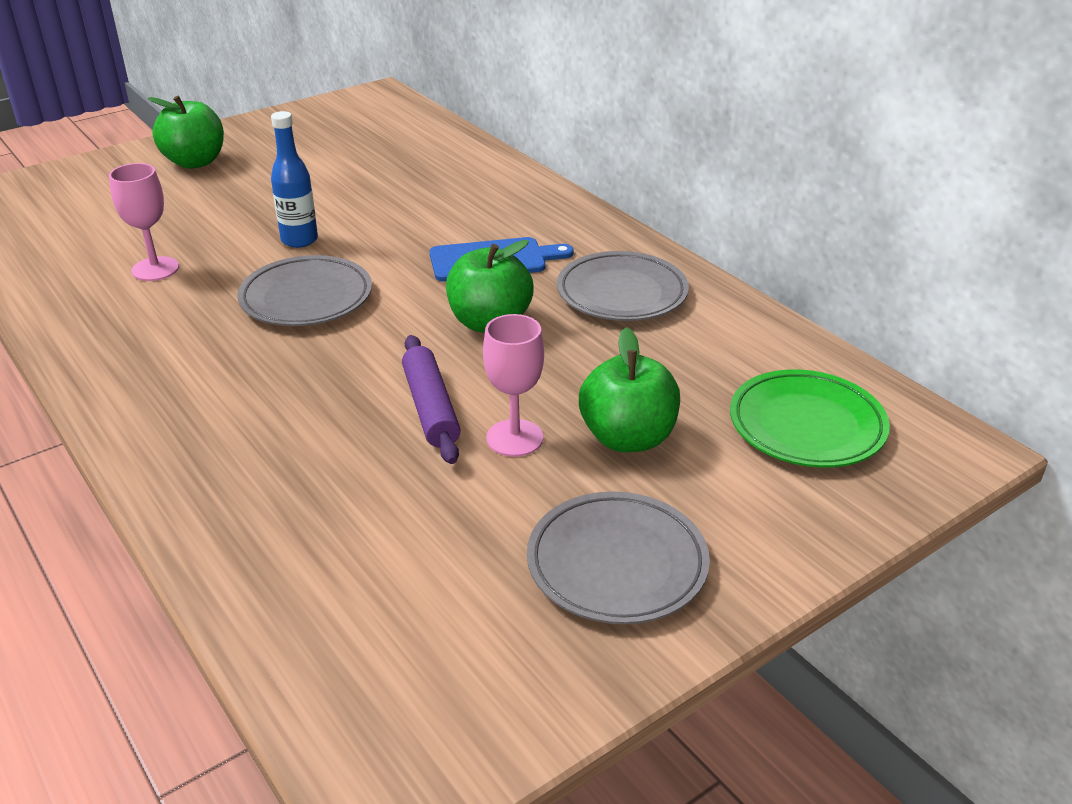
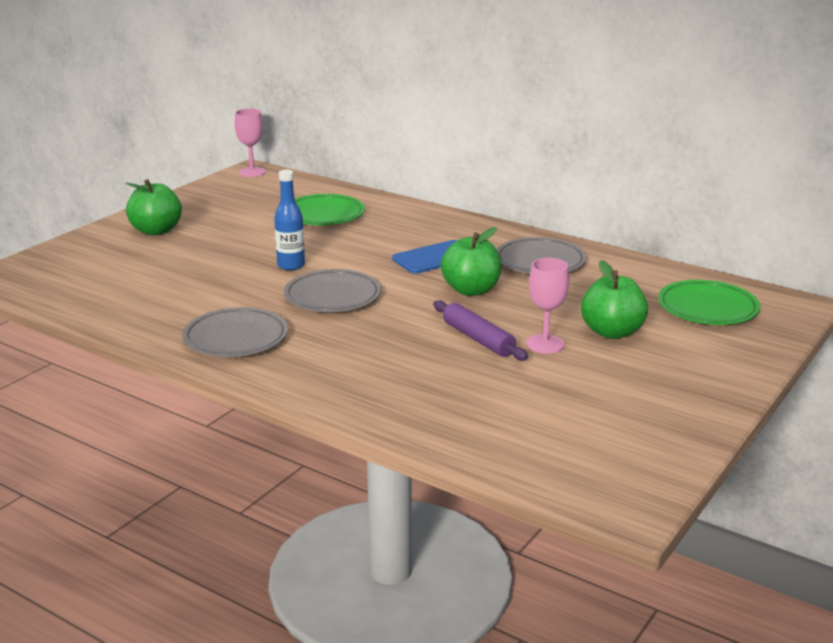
camera: 20 degrees left, 10 degrees down
pink goblet [109,163,179,281] -> pink goblet moved to [235,109,266,177]
grey plate [527,491,710,624] -> grey plate moved to [182,307,288,357]
none -> green plate [295,194,365,225]

